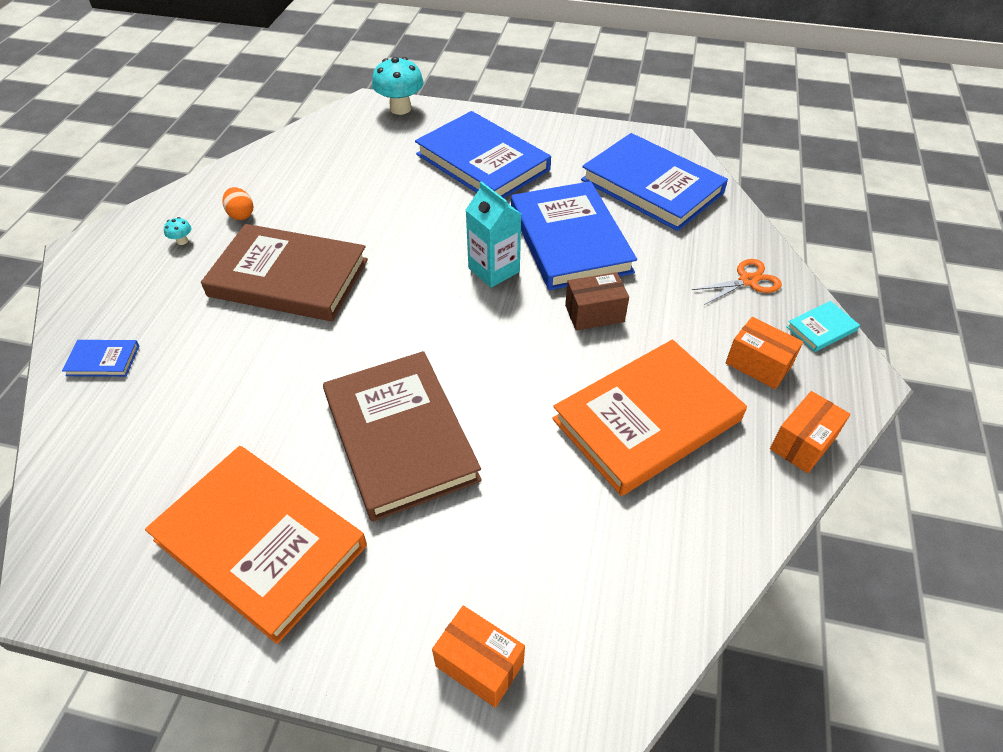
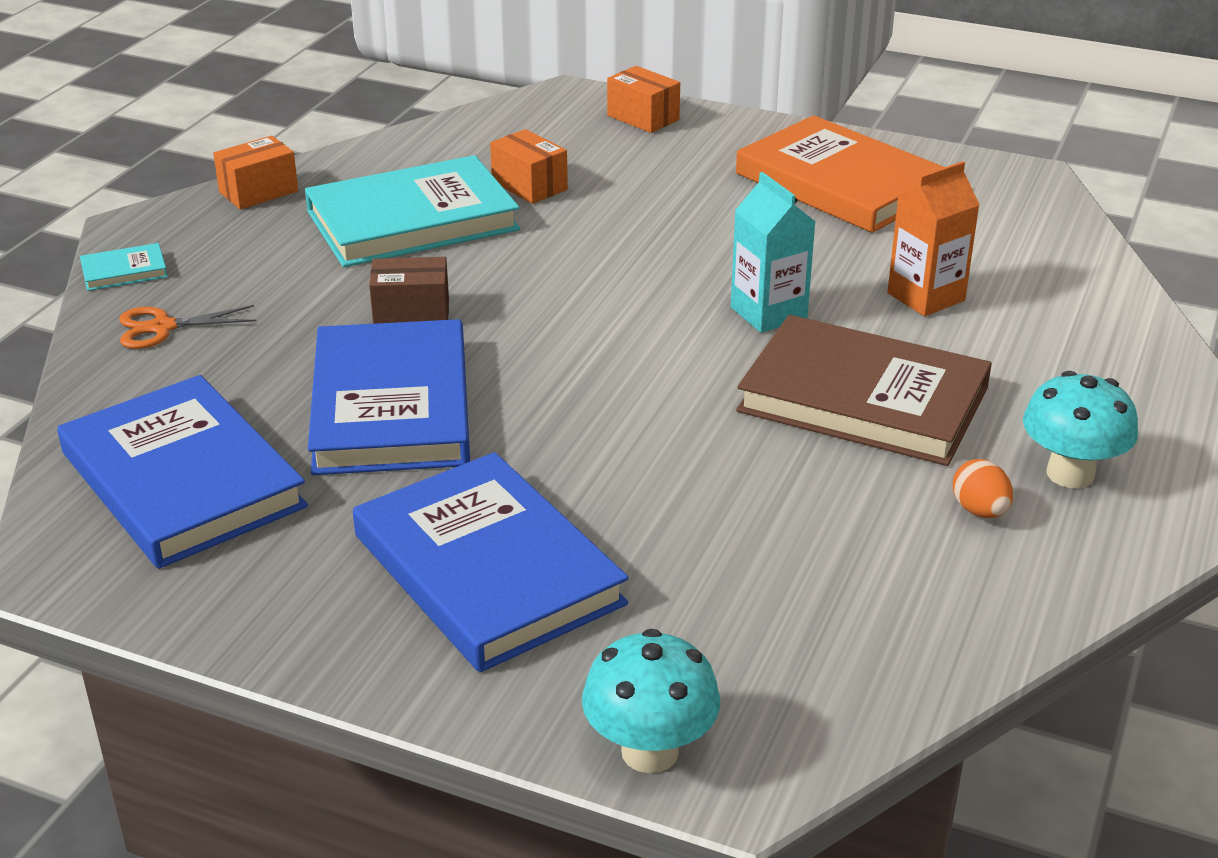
camera: 170 degrees left, 15 degrees down
blue book [62,340,139,377] -> none
turquoise mushroom [164,217,191,245] -> turquoise mushroom [1023,371,1138,489], size x2.35
brown book [323,351,482,522] -> none
turquoise carton [466,181,521,288] -> turquoise carton moved to [731,172,815,333]
orange book [552,340,747,496] -> turquoise book [305,155,520,267]
orange box [726,317,803,389] -> orange box moved to [490,129,568,204]
none -> orange carton [888,161,980,316]

